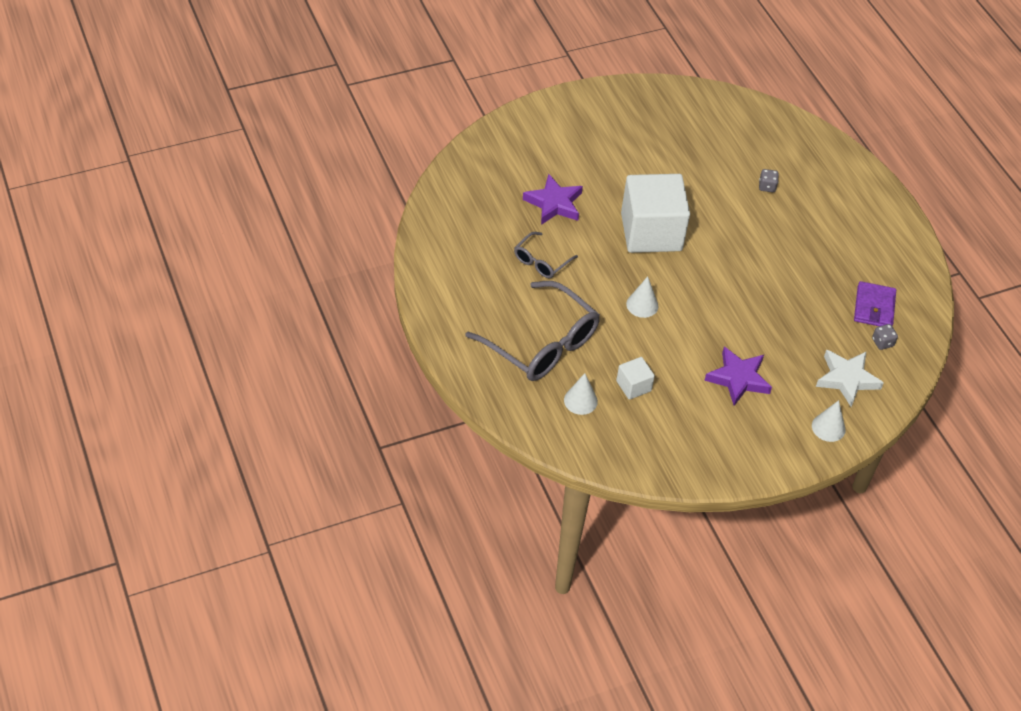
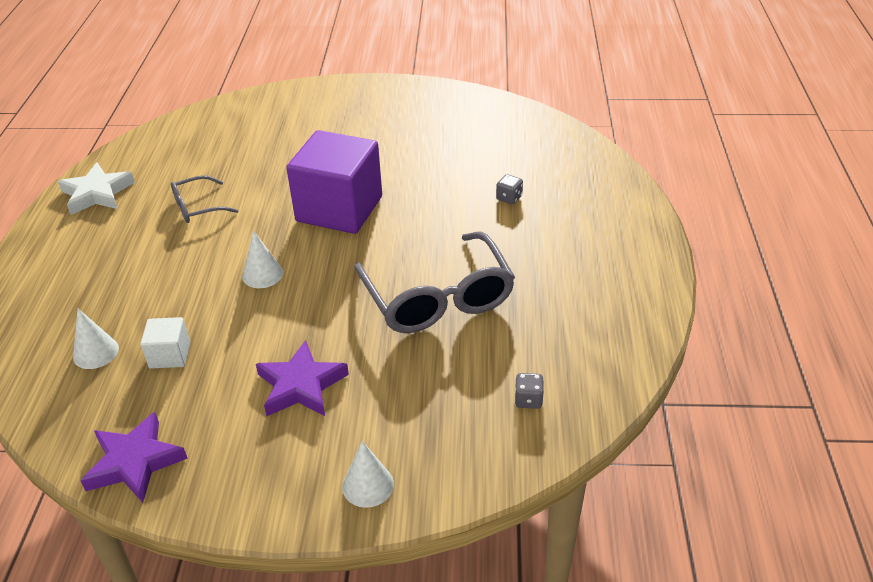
camera: 30 degrees right, 10 degrees down
grey glasses [465,281,600,381] -> grey glasses moved to [354,231,515,333]
purple star [523,174,583,225] -> purple star moved to [81,412,188,503]
white cube [621,174,690,253] -> purple cube [287,130,382,234]
white star [816,350,884,407] -> white star moved to [58,162,135,215]
purple wallet [854,281,896,326] -> none

